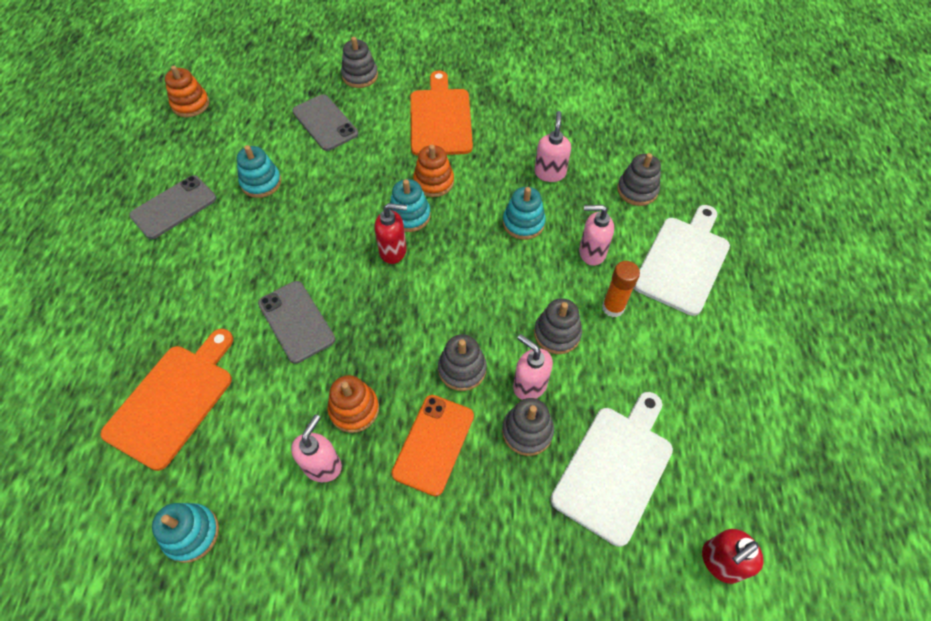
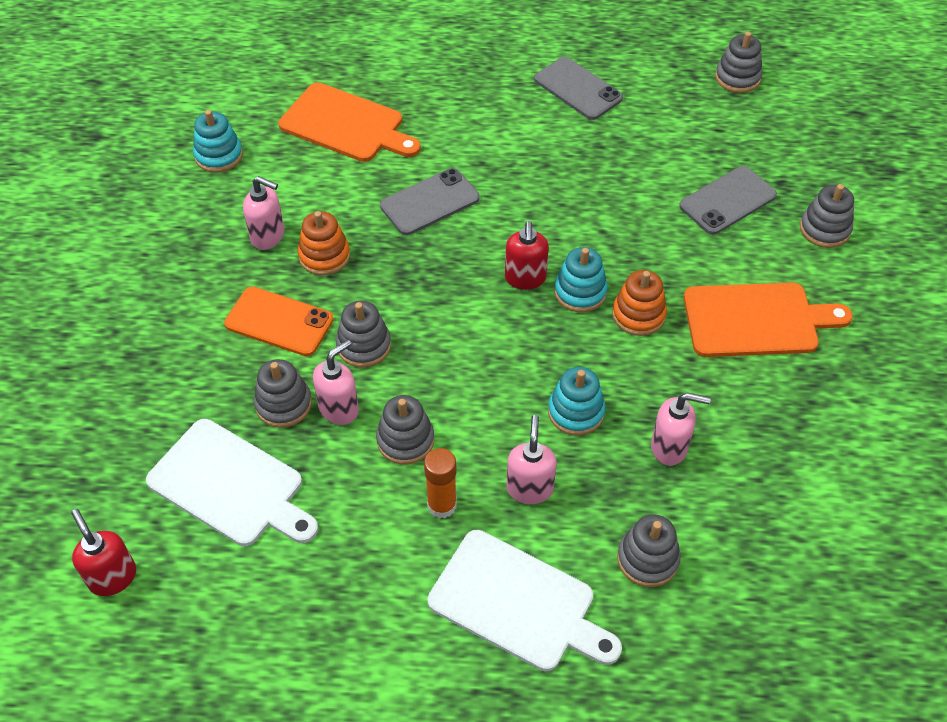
camera: 90 degrees right, 5 degrees down
orange stacking toy [165,66,209,117] -> grey stacking toy [715,32,762,93]
turquoise stacking toy [237,145,281,198] -> none

